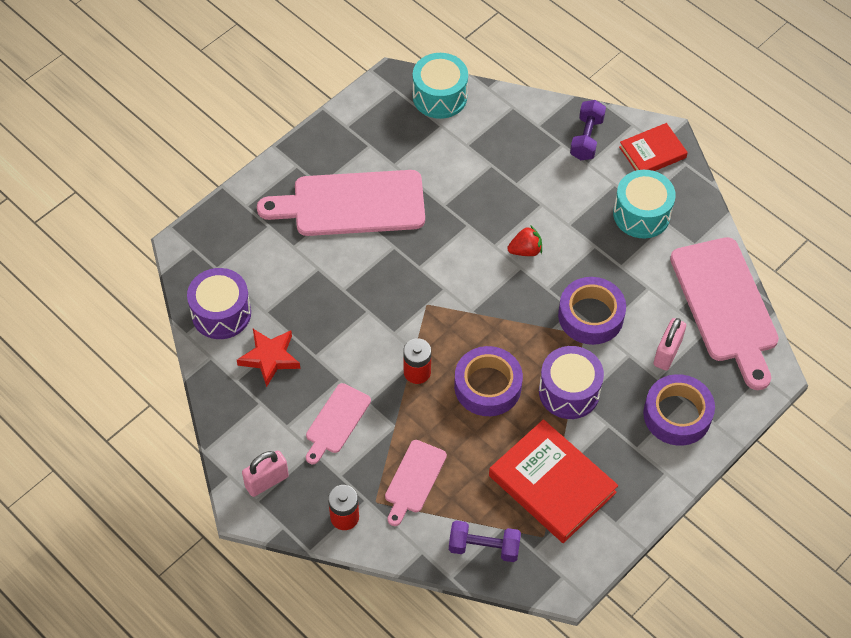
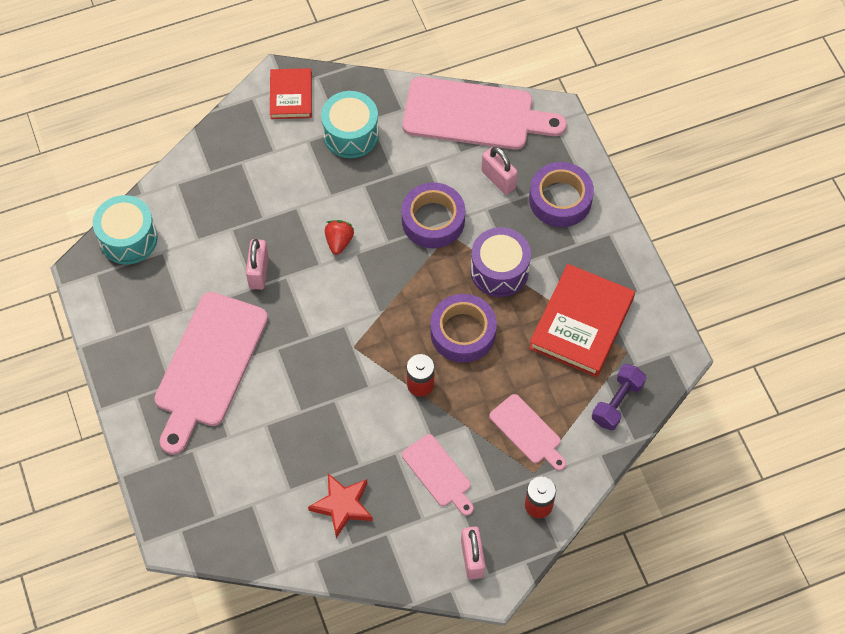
camera: 65 degrees left, 5 degrees up
purple drum [187,268,251,339] -> none
red book [489,419,618,543] -> red book turned 45 degrees counterclockwise [529,264,635,377]
purple dumbbell [570,100,606,160] -> none
none -> pink padlock [246,239,269,290]

